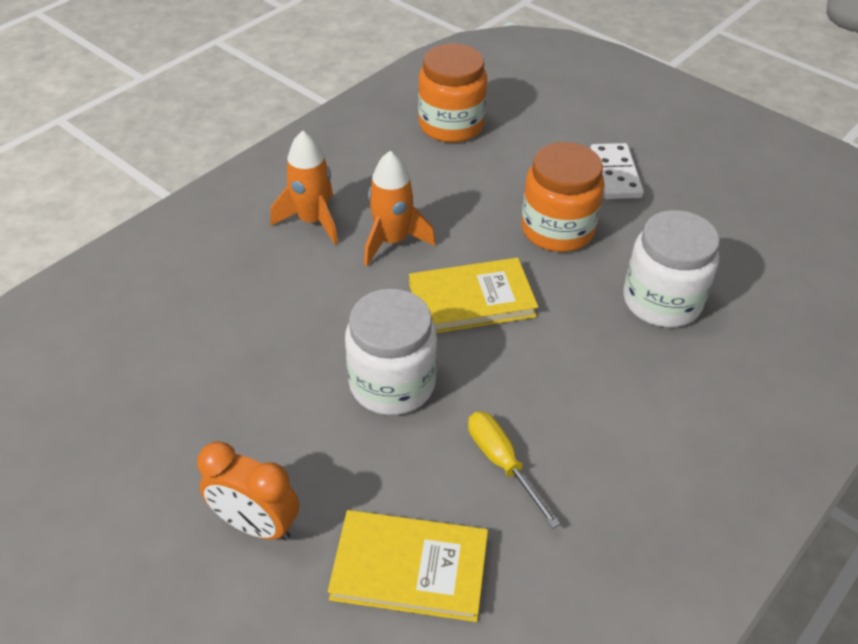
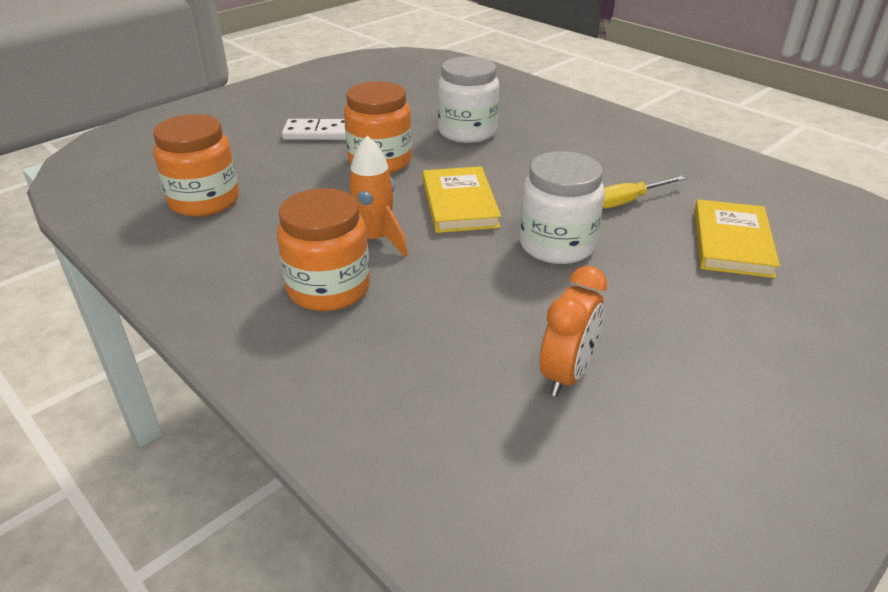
camera: 85 degrees left, 10 degrees down
orange clock [197,441,299,540] -> orange clock moved to [540,266,607,396]
orange rocket [270,131,338,245] -> orange jar [277,188,370,311]

